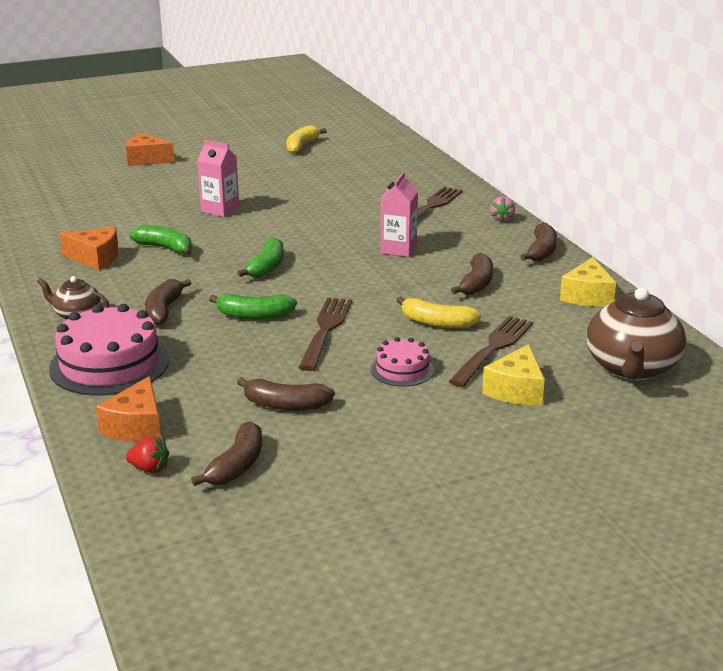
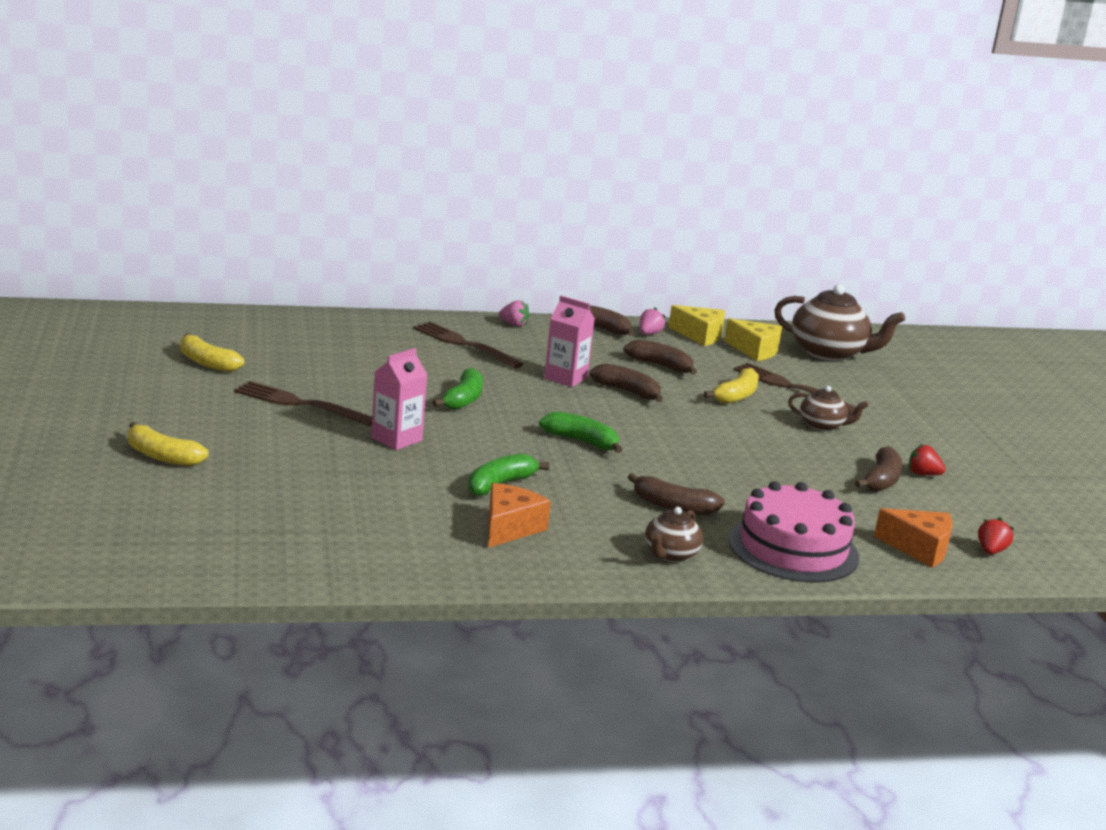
camera: 80 degrees left, 5 degrees down
orange cheese [126,133,175,166] -> yellow banana [128,422,208,466]
brown banana [191,421,262,486] -> brown banana moved to [589,363,663,402]
green banana [209,294,297,319] -> green banana moved to [433,368,483,410]
brown fork [298,297,352,371] -> brown fork moved to [234,381,372,426]
pink cake [371,337,434,387] -> brown teapot [788,386,869,431]
yellow cheese [482,344,545,405] -> yellow cheese moved to [724,318,782,361]
none -> pink strawberry [640,308,665,334]
none -> red strawberry [909,444,946,475]

